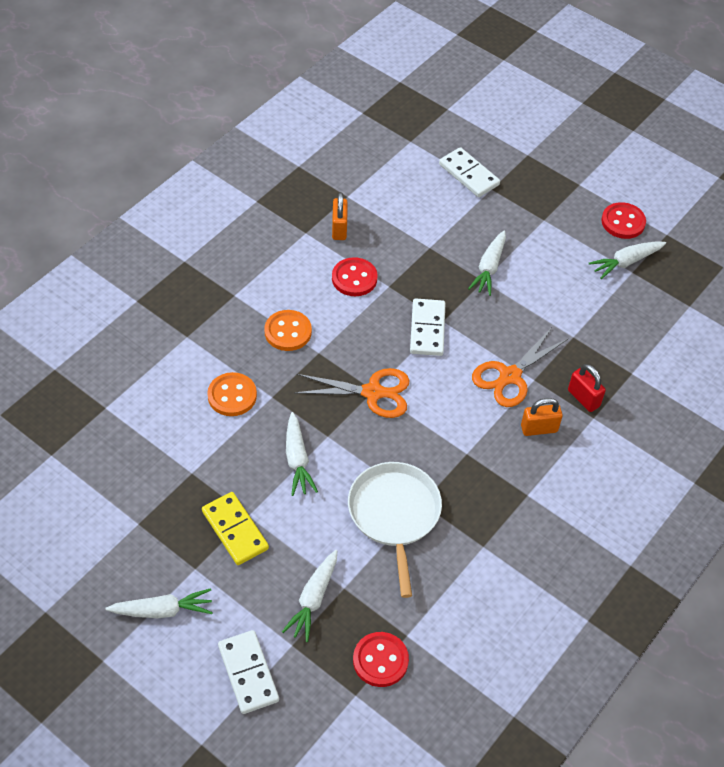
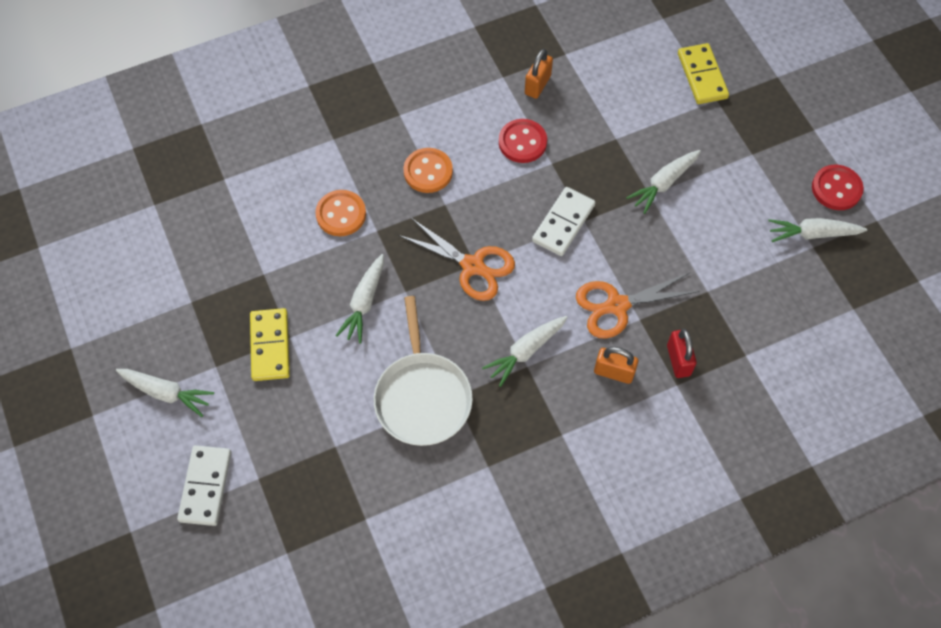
camera: 30 degrees right, 10 degrees up
white carrot [282,550,337,642] -> white carrot moved to [482,316,568,387]
white pan [348,462,442,598] -> white pan turned 150 degrees clockwise [374,296,473,446]
red button [353,632,409,687] -> none
white domino [439,147,500,197] -> yellow domino [678,43,729,104]

